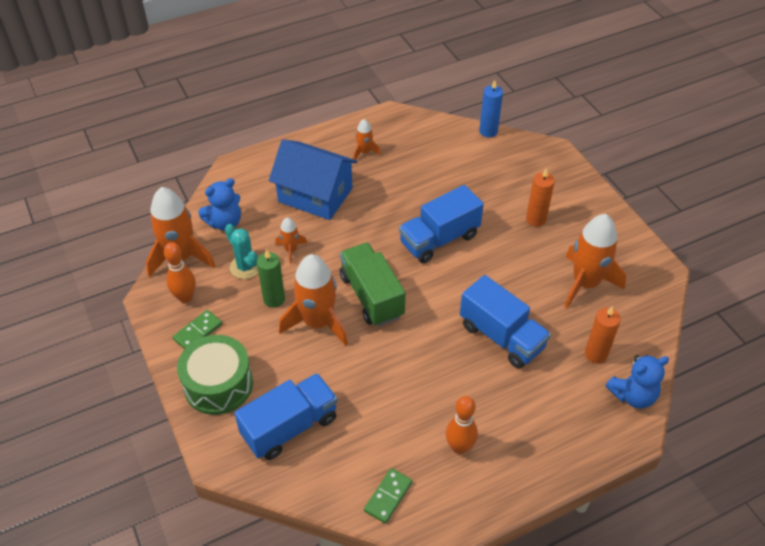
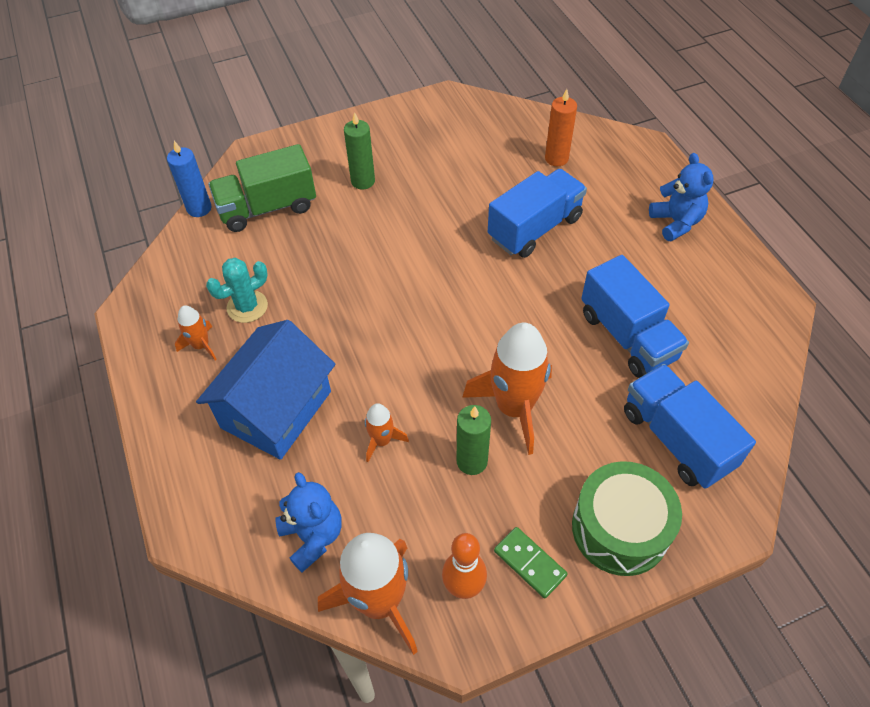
camera: 85 degrees left, 5 degrees up
turquoise cactus [225,224,258,279] -> turquoise cactus moved to [206,258,268,323]
green truck [340,243,406,326] -> green truck moved to [208,144,316,232]
green domino [364,468,412,524] -> none
blue truck [399,185,484,263] -> blue truck moved to [581,255,689,378]
orange bowling pin [446,396,478,455] -> none
orange candle [526,168,555,227] -> green candle [344,112,375,190]
orange rocket [564,214,626,308] -> none
blue teddy bear [605,355,669,409] -> blue teddy bear moved to [649,153,714,241]

